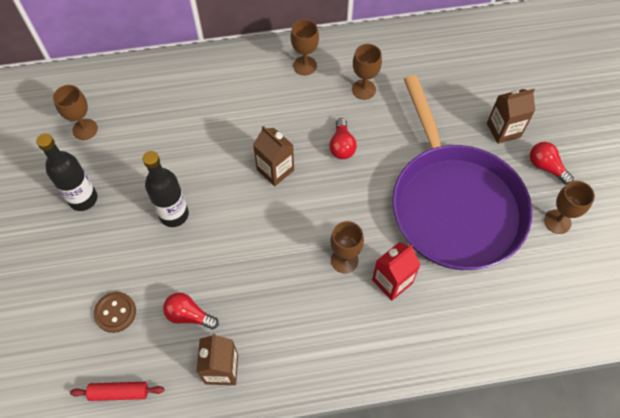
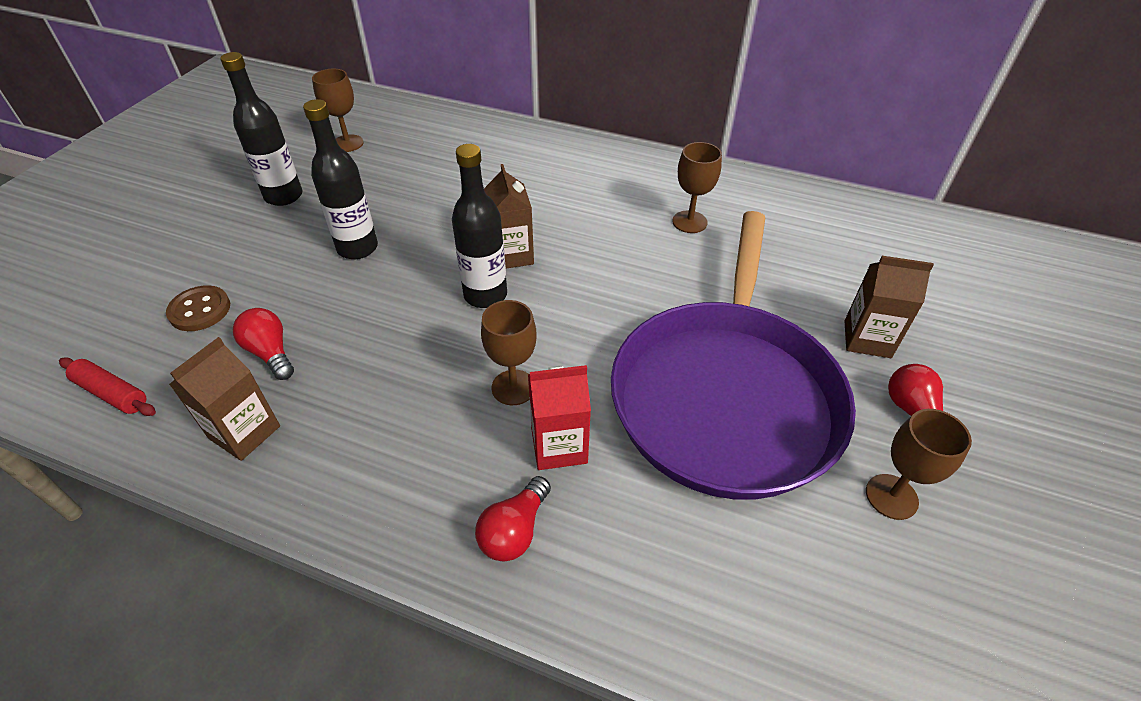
camera: 30 degrees right, 15 degrees down
brown goblet [291,19,319,75] -> none
red light bulb [329,118,357,159] -> red light bulb moved to [475,476,551,562]
none -> black bottle [452,144,507,308]

